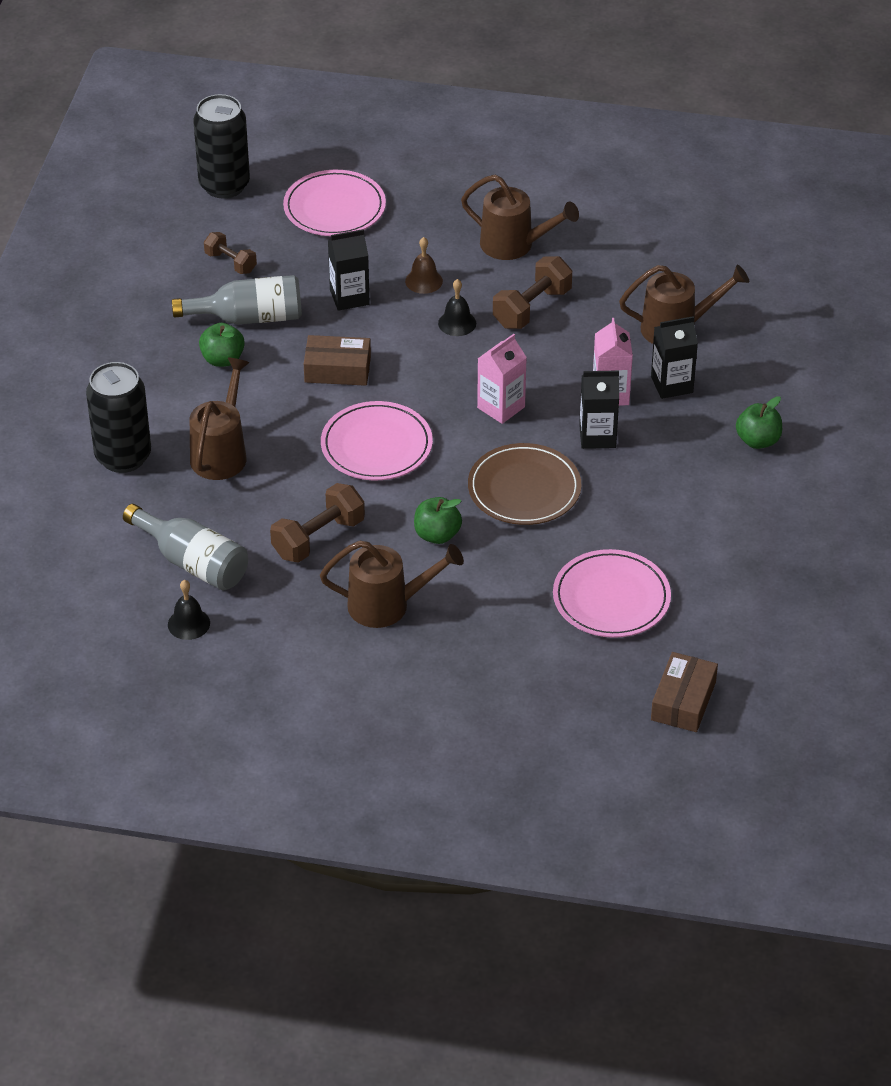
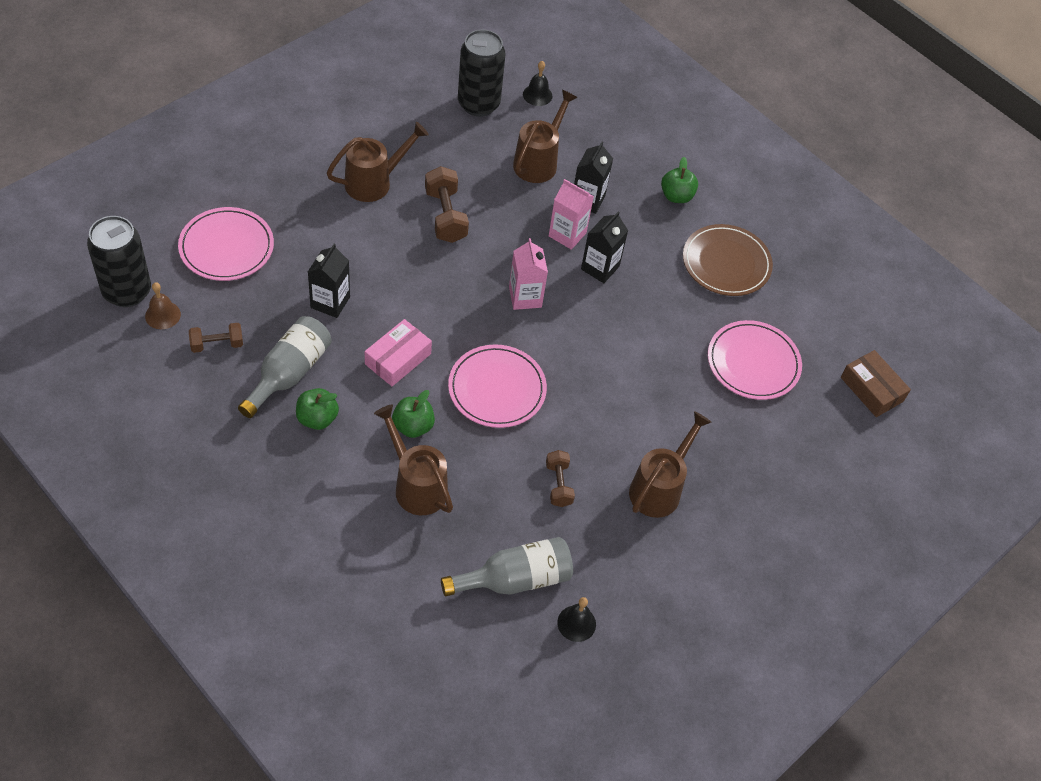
camera: 60 degrees left, 10 degrees up
black can [86,362,151,473] -> black can moved to [458,29,506,117]
brown dumbbell [270,483,365,563] -> brown dumbbell [546,450,575,507], size x0.63
brown box [304,335,371,386] -> pink box [365,319,432,386]
brown bell [405,237,443,294] -> brown bell moved to [145,282,181,329]
green apple [414,497,462,544] -> green apple moved to [392,390,435,438]
black bell [438,279,476,336] -> black bell moved to [523,61,552,106]
brown plate [468,443,581,525] -> brown plate moved to [683,224,773,296]

